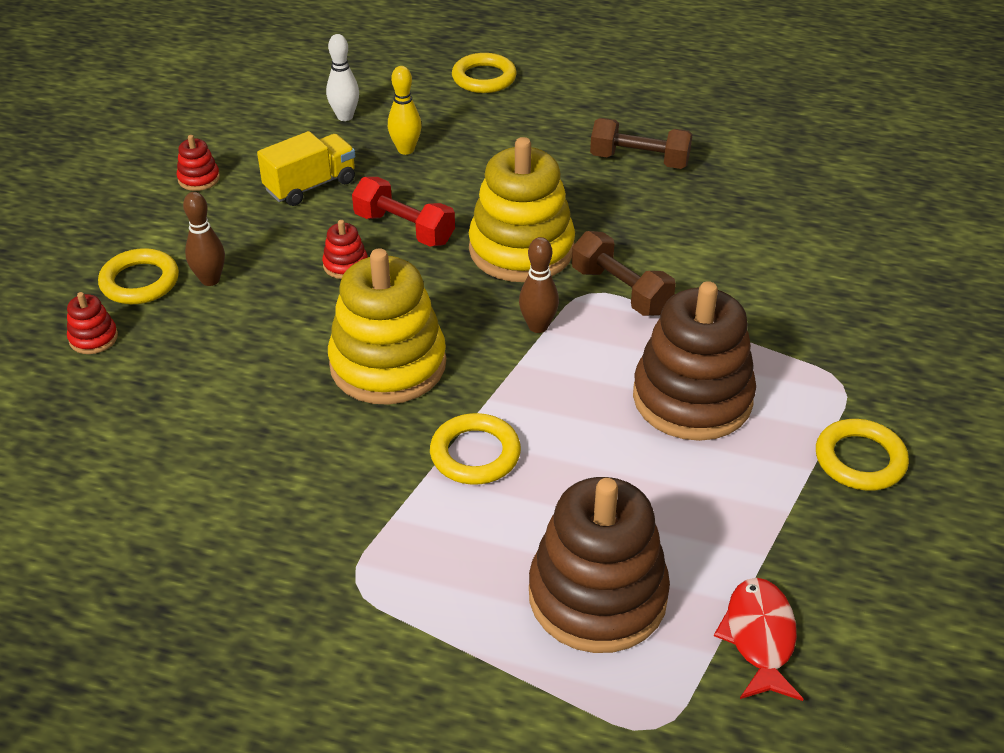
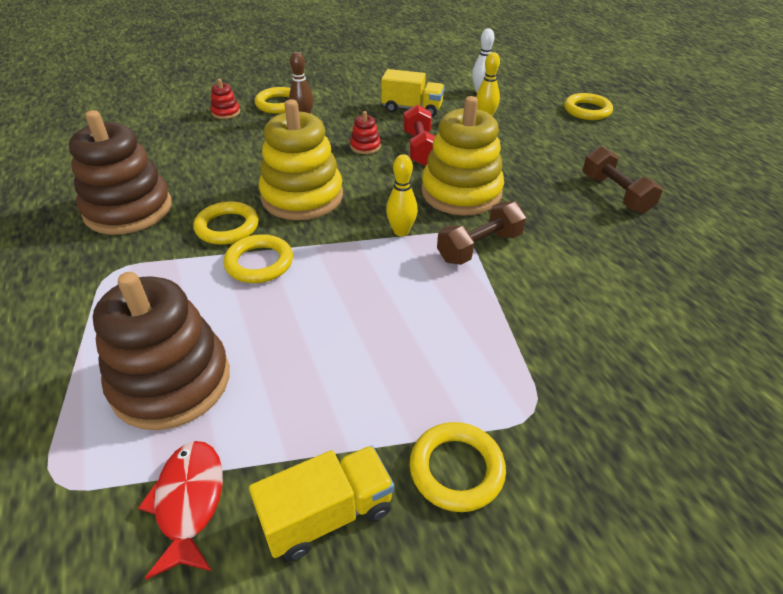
camera: 50 degrees right, 0 degrees up
red stacking toy [177,135,220,191] -> none
brown bowling pin [519,237,559,333] -> yellow bowling pin [386,154,418,236]
brown dumbbell [572,231,676,316] -> brown dumbbell turned 45 degrees clockwise [437,201,526,265]
brown stacking toy [633,281,756,441] -> brown stacking toy moved to [69,110,172,235]
red fish [714,578,803,701] -> red fish turned 60 degrees counterclockwise [138,441,223,580]
none -> yellow ring [193,201,259,245]
none -> yellow truck [249,446,394,561]

